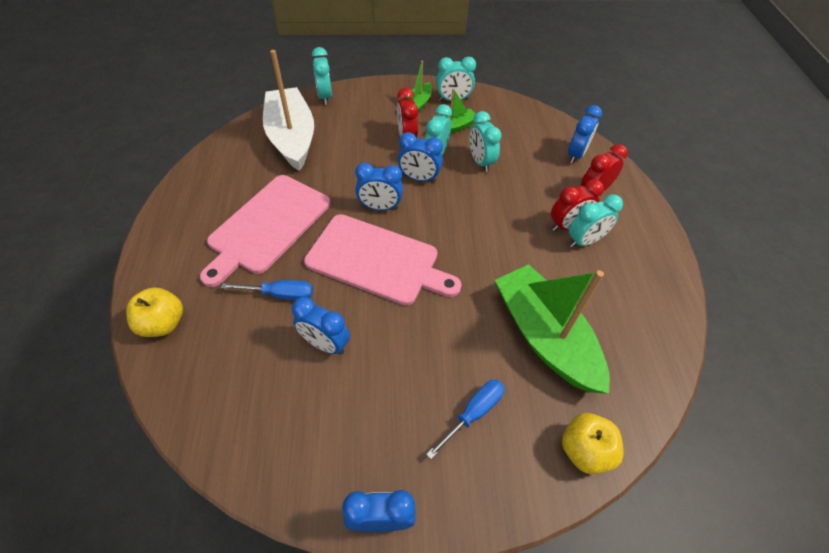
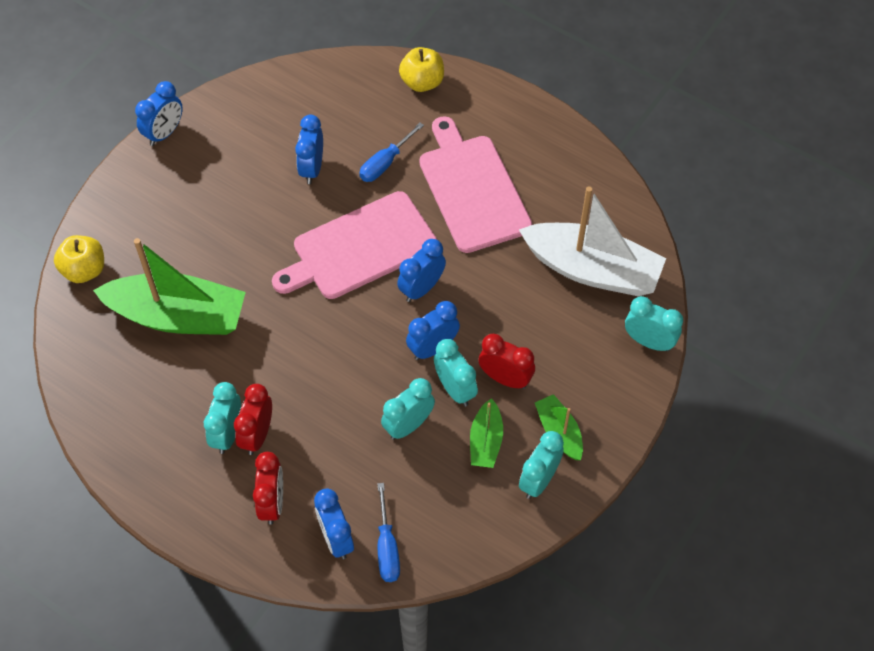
camera: 130 degrees right, 5 degrees up
blue clock [292,297,350,354] -> blue clock turned 60 degrees counterclockwise [295,115,323,184]
blue screwdriver [426,380,504,459] -> blue screwdriver moved to [377,483,400,582]
turquoise clock [469,111,501,172] -> turquoise clock turned 60 degrees counterclockwise [381,378,435,440]

